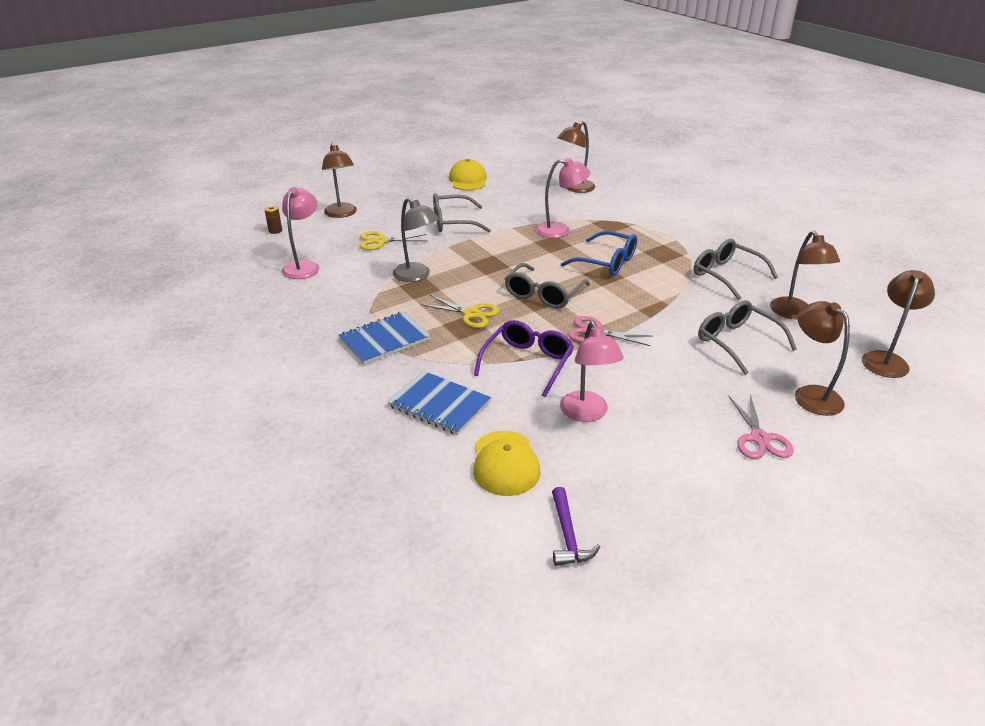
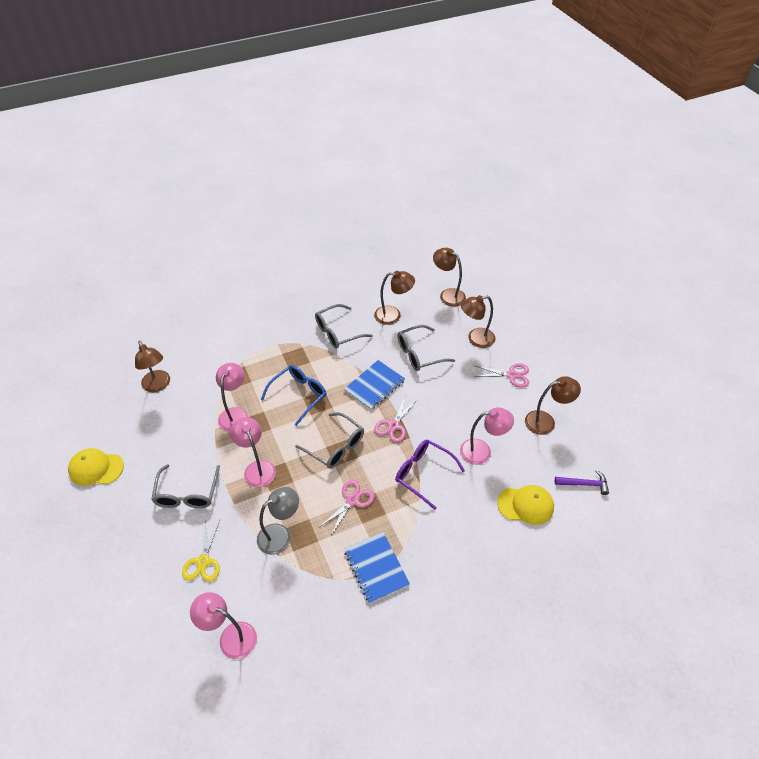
camera: 80 degrees left, 15 degrees up
brown battery [264,206,282,234] -> none
brown lamp [322,143,357,218] -> brown lamp moved to [525,376,581,435]
blue notebook [387,371,491,435] -> blue notebook moved to [344,360,405,410]
yellow scissors [420,295,499,328] -> pink scissors [319,480,375,535]
none -> pink lamp [230,417,276,488]

